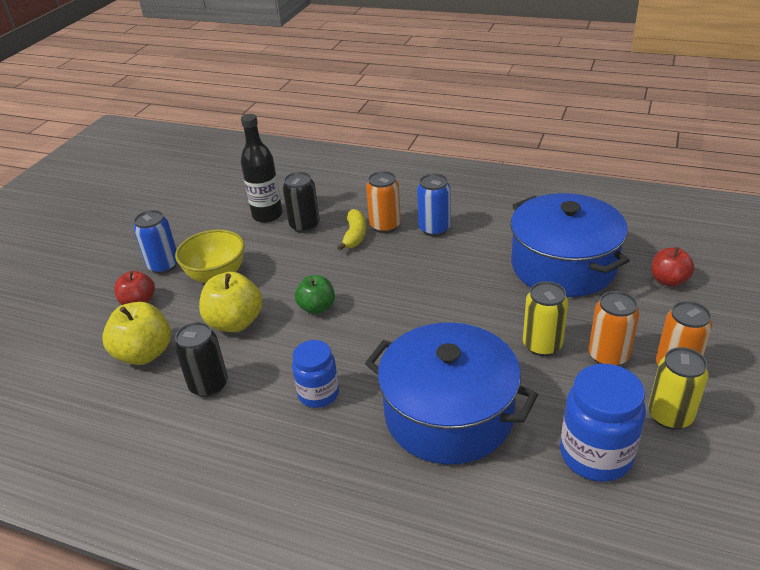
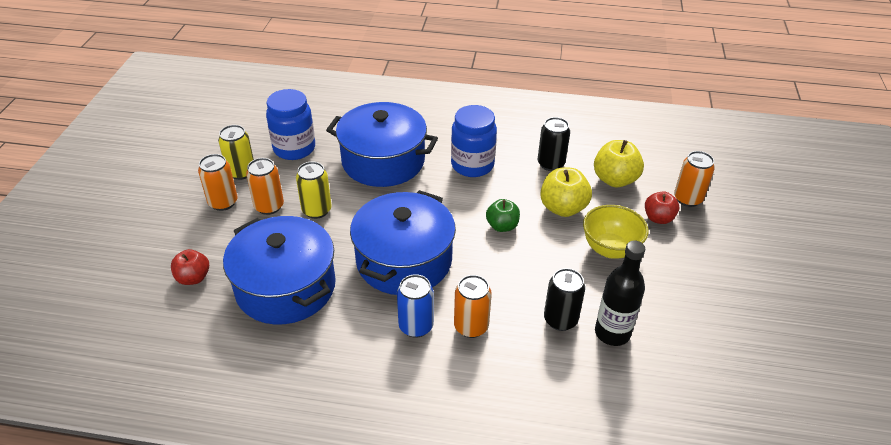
camera: 165 degrees right, 5 degrees up
blue can [134,210,177,274] -> none
blue jar [292,340,339,408] -> blue jar [451,105,497,177], size x1.53
yellow banana [337,209,366,251] -> none
none -> blue pot [350,190,456,295]
none -> orange can [674,151,715,207]

